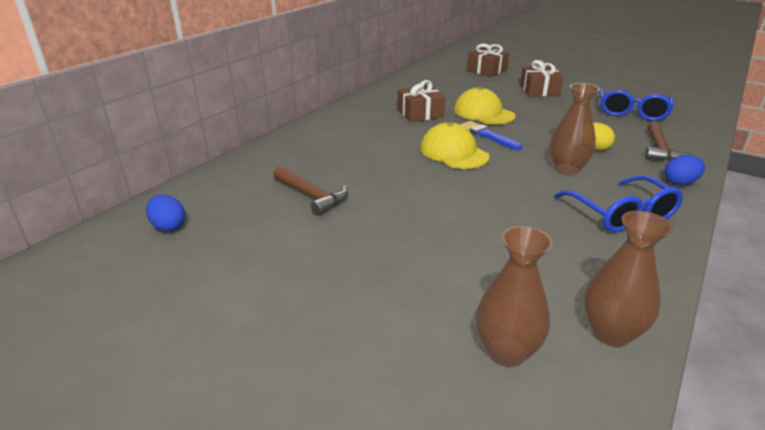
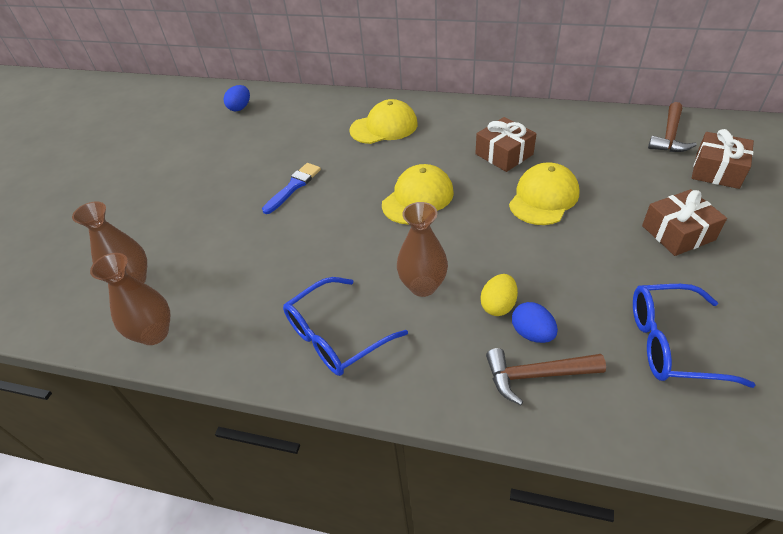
camera: 75 degrees right, 15 degrees up
brown hammer [273,166,348,216] -> brown hammer moved to [648,102,697,152]
blue brush [460,121,522,150] -> blue brush moved to [262,163,321,214]
blue egg [665,155,705,186] -> blue egg moved to [512,302,558,343]
none -> yellow cap [349,99,418,144]

